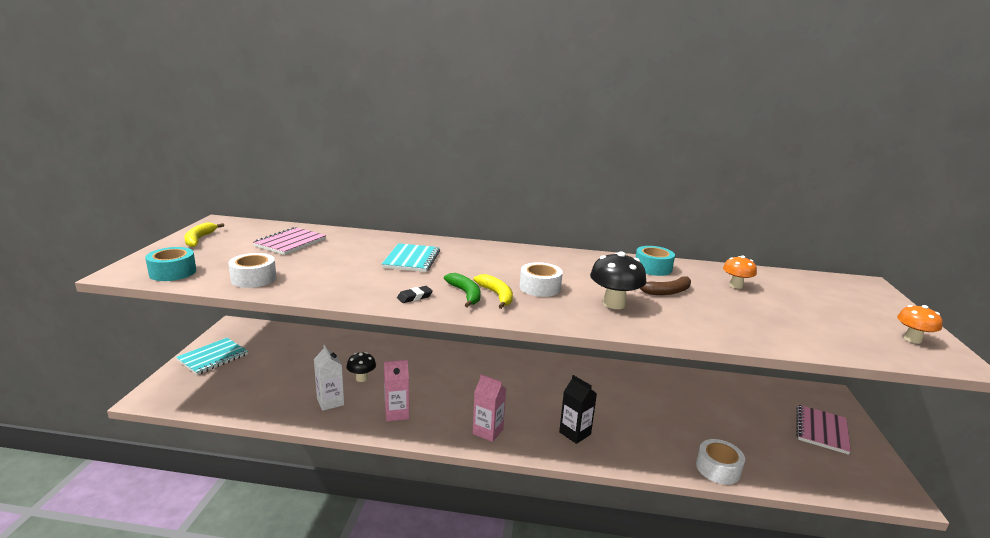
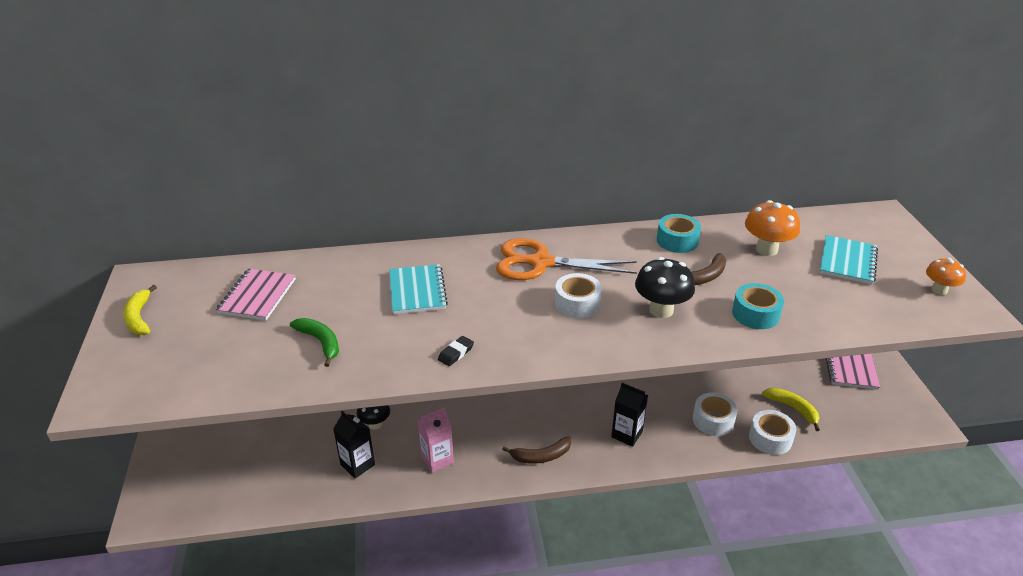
camera: 15 degrees left, 15 degrees up
turquoise tape [145,247,196,281] -> turquoise tape moved to [732,283,784,329]
turquoise notebook [176,338,248,375] -> turquoise notebook moved to [820,235,878,285]
white tape [228,253,276,288] -> white tape moved to [693,393,738,436]
white carton [314,345,344,411] -> black carton [333,411,375,479]
green banana [444,273,481,308] -> green banana moved to [290,318,339,367]
pink carton [473,374,506,442] -> brown banana [502,436,571,464]
yellow banana [474,274,513,309] -> yellow banana moved to [762,388,820,431]
orange mushroom [723,255,757,289] -> orange mushroom [745,200,800,256], size x1.57
none -> orange scissors [496,238,637,280]

